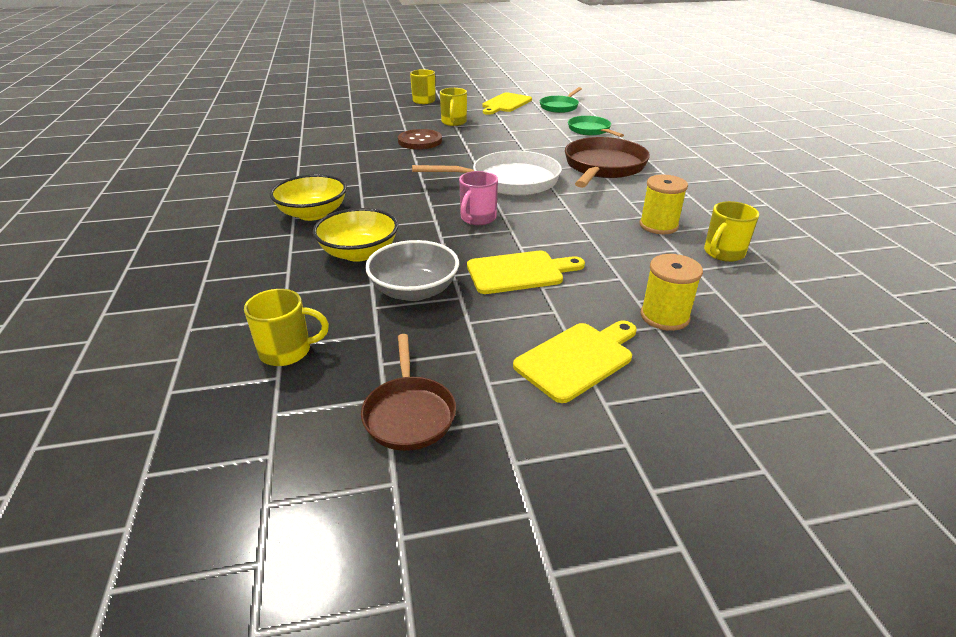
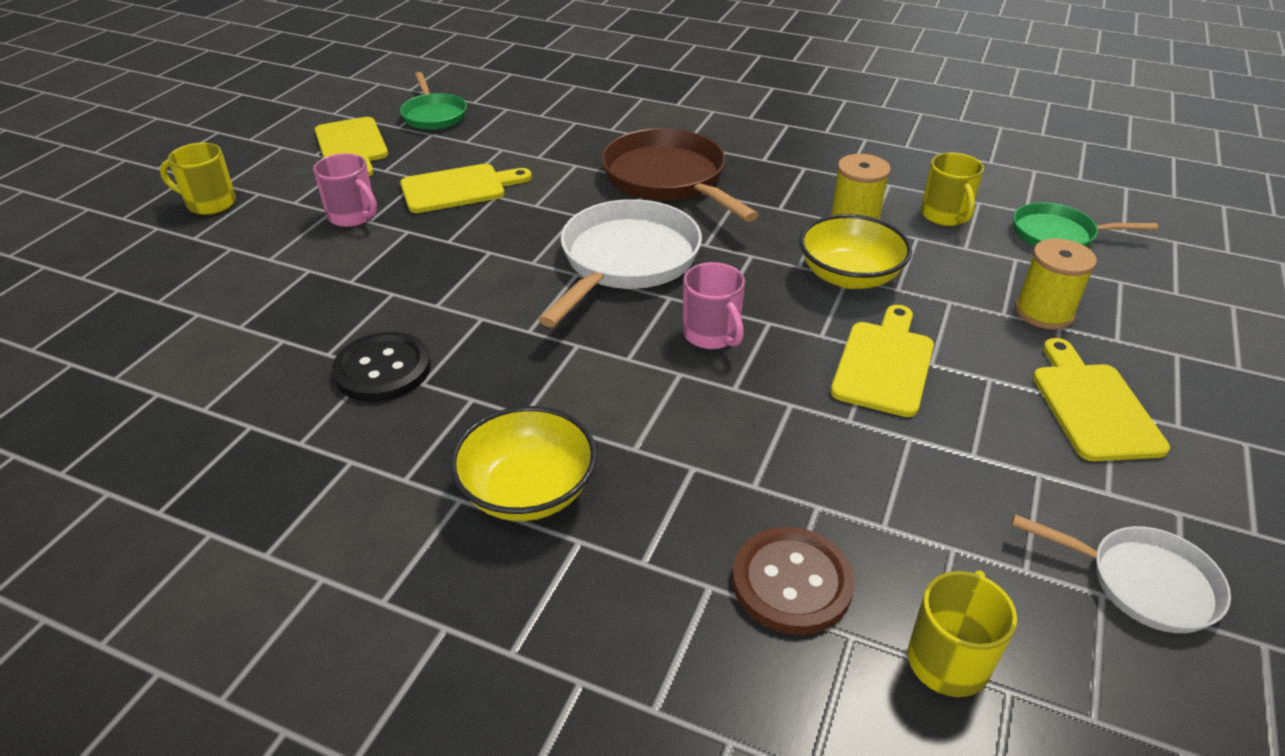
camera: 55 degrees left, 5 degrees up
yellow bowl [313,208,398,262] -> yellow bowl moved to [799,214,912,289]
brown pan [361,334,456,451] -> white pan [1012,514,1231,633]
grey bowl [365,240,459,301] -> none
brown button [398,129,442,149] -> brown button moved to [732,527,855,635]
yellow mug [440,88,467,126] -> pink mug [313,153,377,227]
green pan [568,116,624,137] -> green pan moved to [1013,202,1158,247]
none -> black button [332,332,431,402]
none -> yellow cutting board [400,164,532,213]

